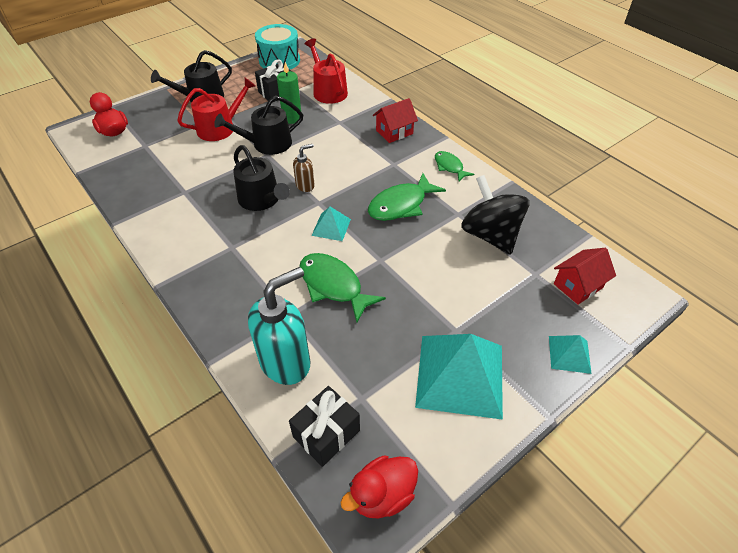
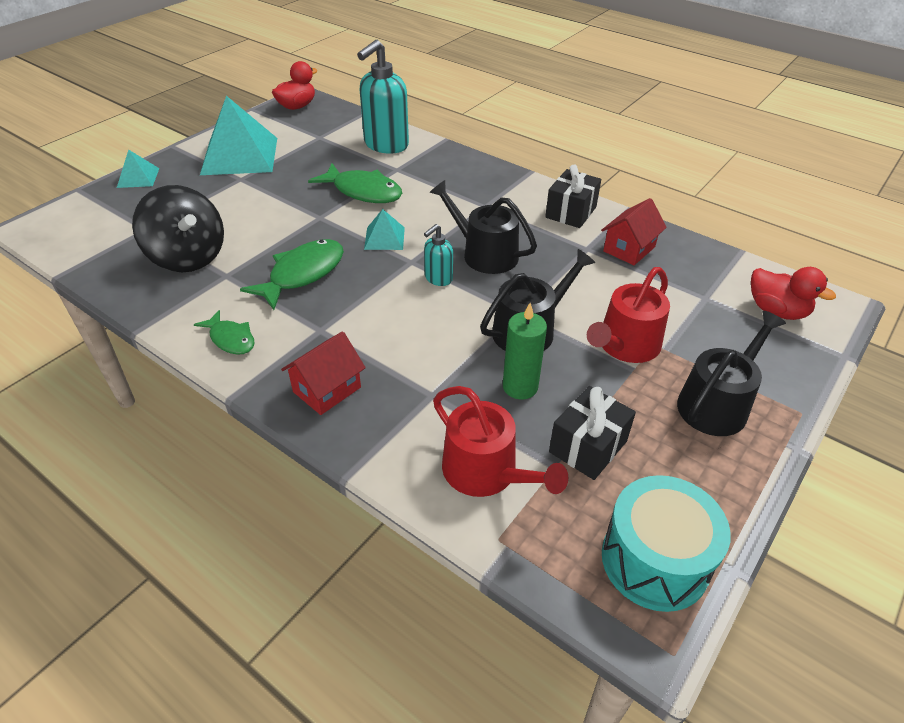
camera: 165 degrees right, 5 degrees down
black gift [289,386,360,467] -> black gift moved to [545,165,601,228]
brown soap dispenser [293,144,315,192] -> turquoise soap dispenser [424,224,453,286]
red house [554,248,616,305] -> red house moved to [601,198,667,265]

